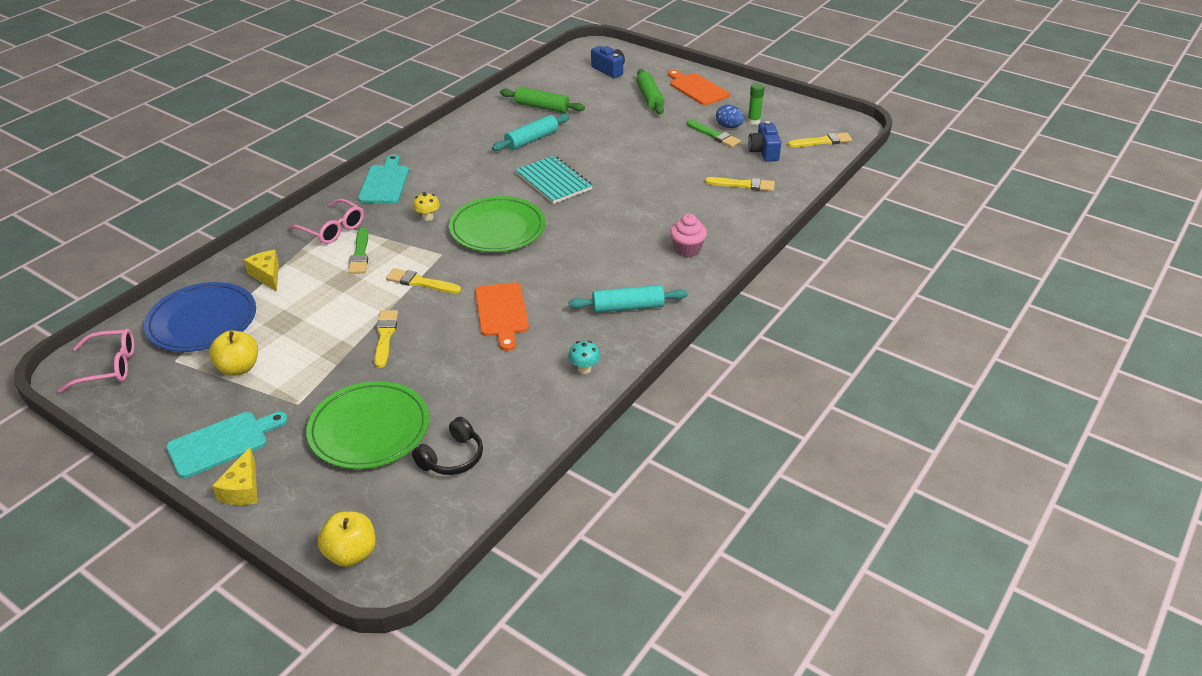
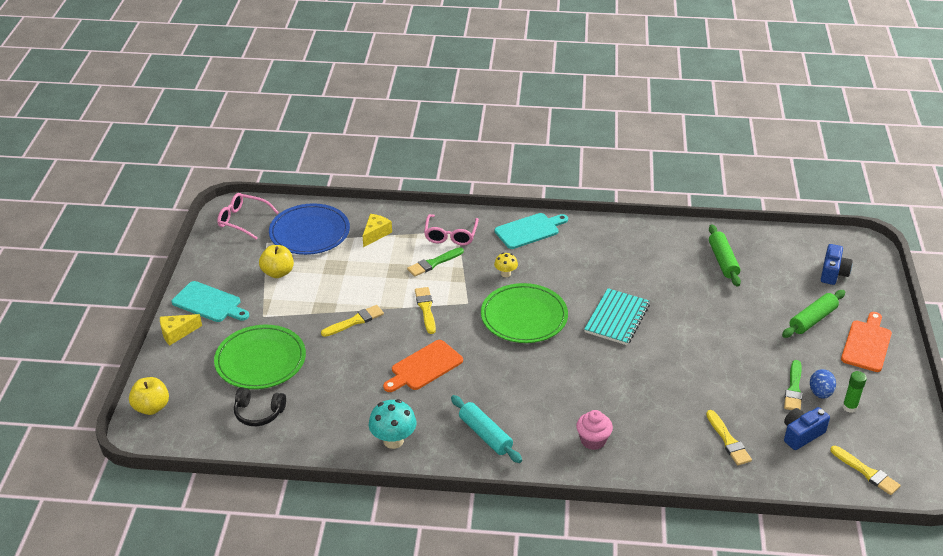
camera: 60 degrees right, 0 degrees up
pink glasses [58,329,135,393] -> pink glasses turned 150 degrees clockwise [217,193,279,240]
turquoise rolling pin [492,114,569,151] -> none
turquoise mushroom [568,341,600,374] -> turquoise mushroom [369,399,416,449], size x1.74

